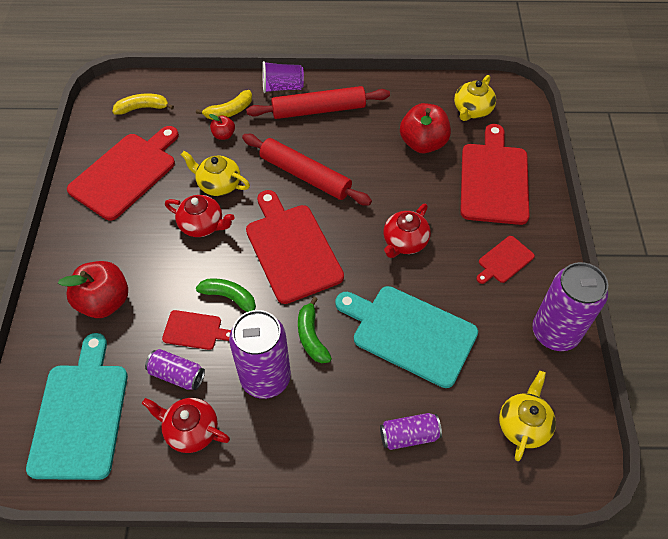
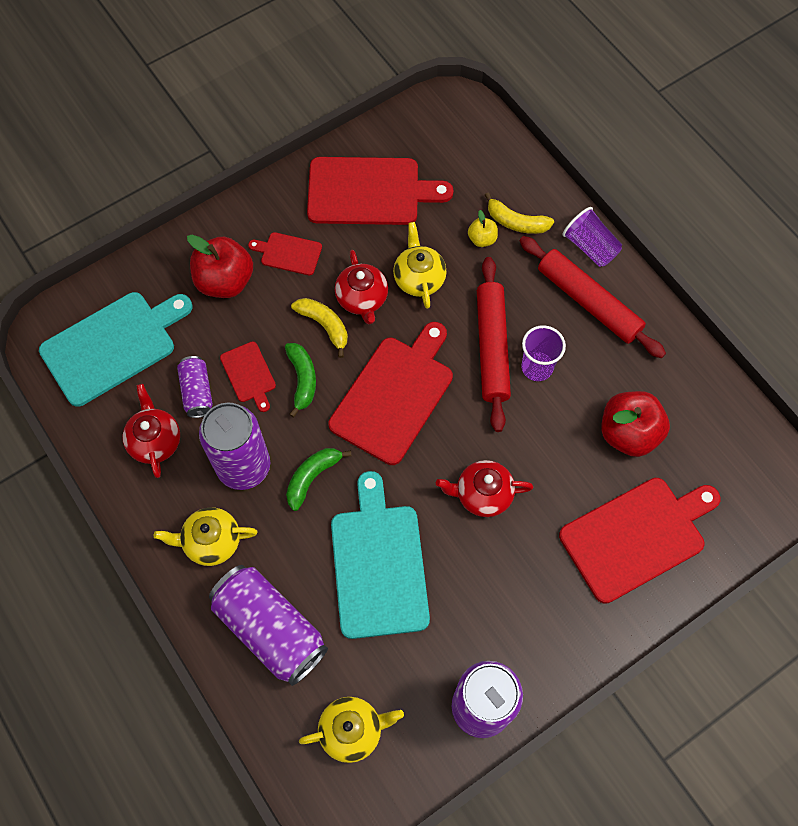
camera: 55 degrees right, 10 degrees up
yellow banana [112,93,174,115] -> yellow banana moved to [291,298,348,358]
red apple [209,114,235,140] -> yellow apple [468,210,498,247]
purple can [380,413,442,450] -> purple can [209,565,328,686], size x1.89
yellow teapot [454,75,496,121] -> yellow teapot moved to [154,507,258,566]
red cutting board [476,236,535,284] -> red cutting board moved to [248,232,322,275]
none -> purple cup [521,325,566,381]

